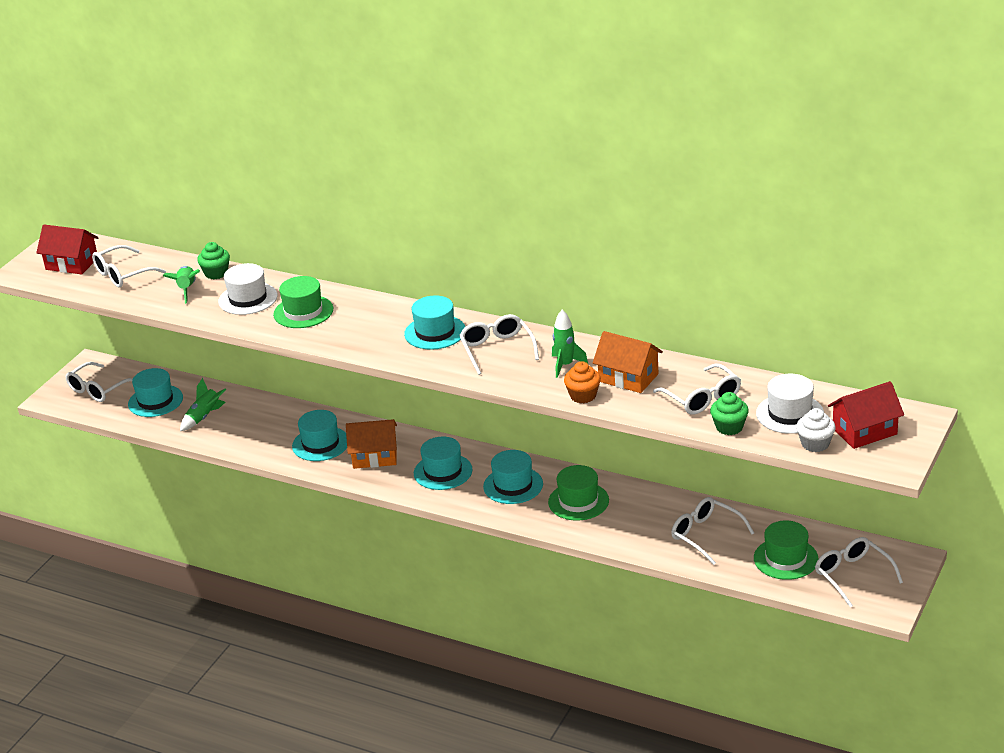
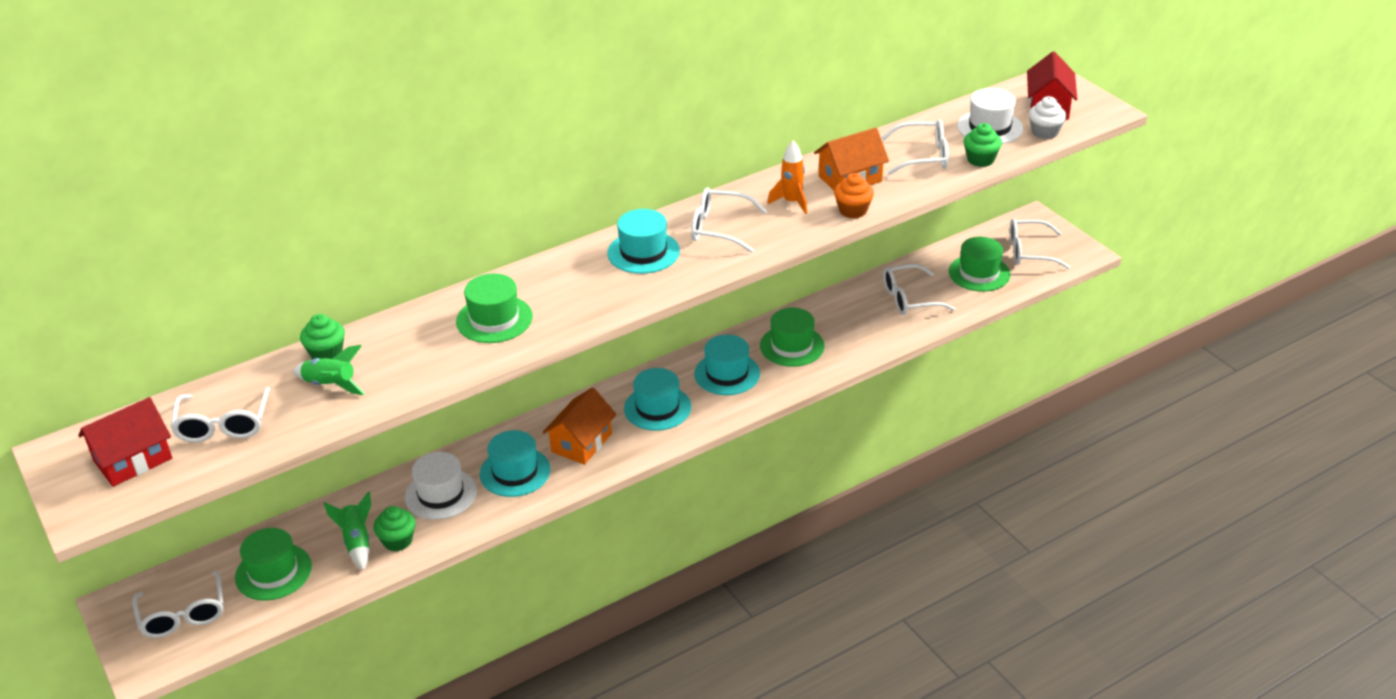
camera: 60 degrees left, 5 degrees up
turquoise hat [128,368,183,417] -> green hat [235,528,312,601]
white hat [218,263,278,315] -> white hat moved to [405,452,477,520]
green rocket [552,310,588,378] -> orange rocket [768,141,807,214]
none -> green cupcake [373,506,416,551]

